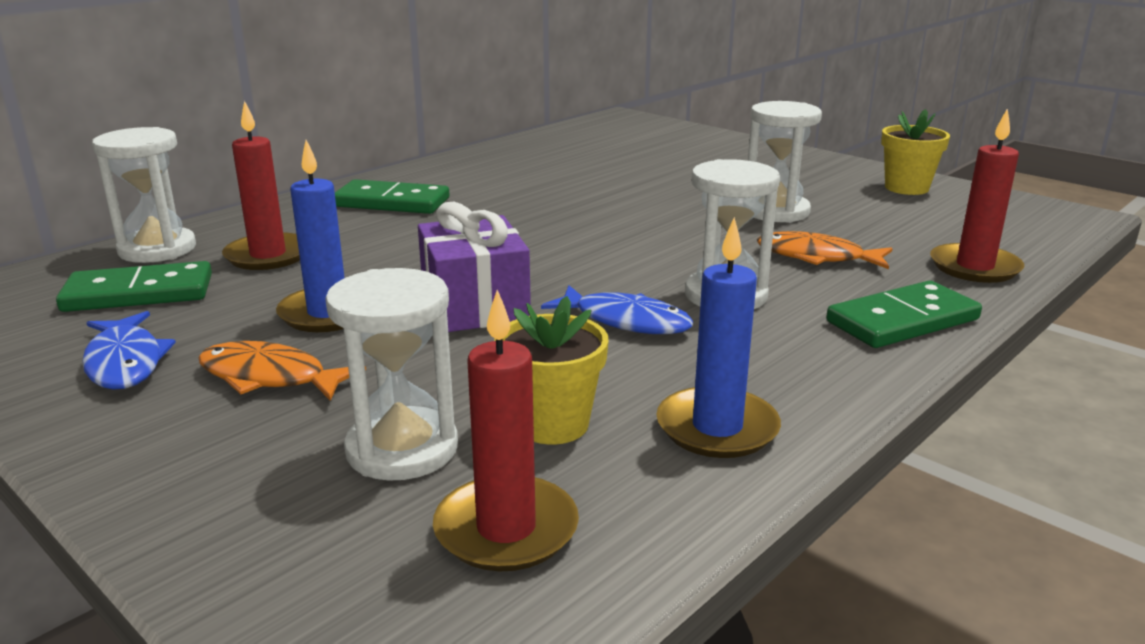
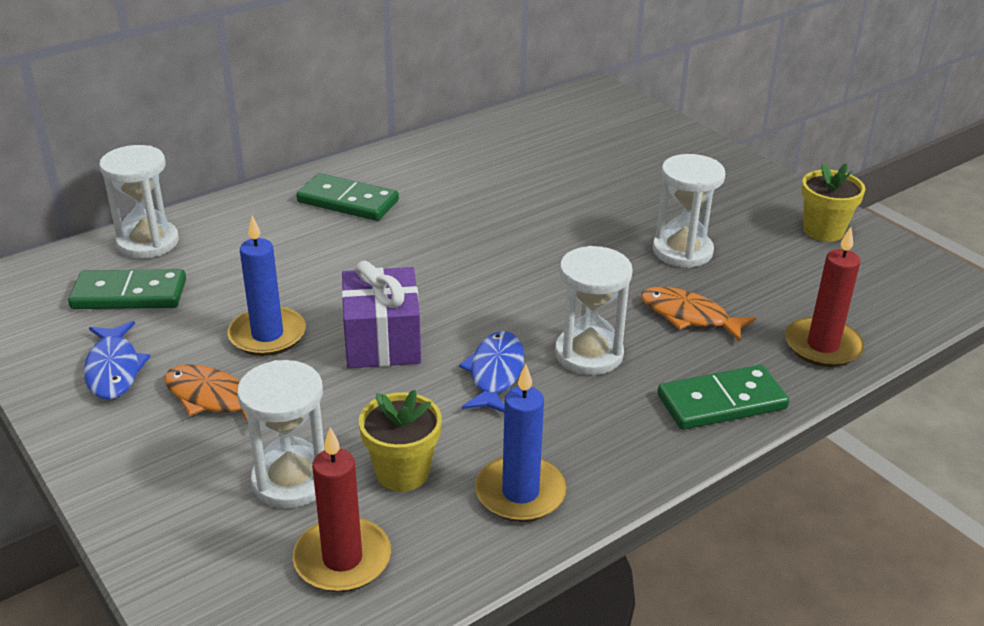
camera: 10 degrees right, 10 degrees up
red candle [222,101,300,270] -> none
blue fish [541,285,693,334] -> blue fish turned 120 degrees counterclockwise [459,331,525,412]

